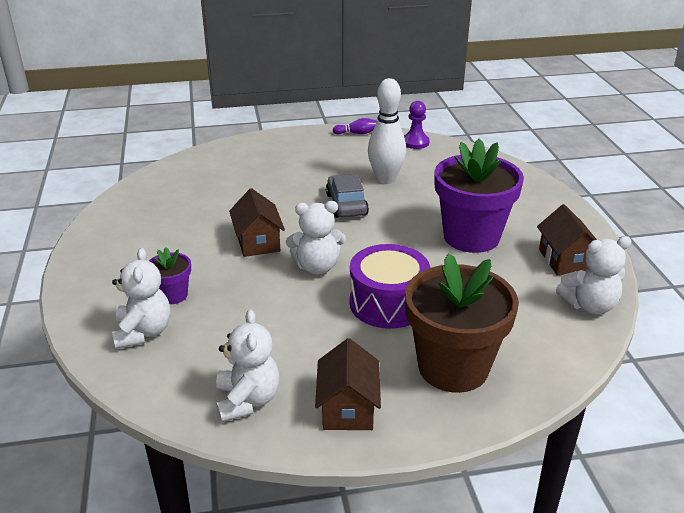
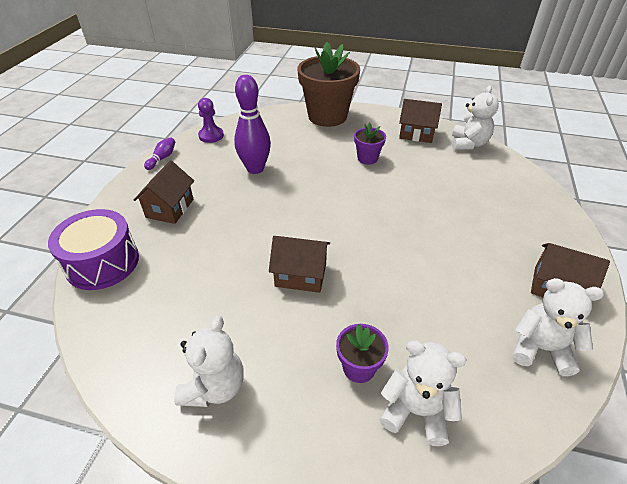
camera: 65 degrees left, 10 degrees up
white teddy bear [286,201,346,274] -> white teddy bear moved to [174,316,244,407]
grey car [326,174,369,218] -> none
purple drum [349,244,430,329] -> purple drum moved to [48,209,139,290]
white bowling pin [368,78,406,184] -> purple bowling pin [234,75,271,174]
brown flower pot [405,253,519,393] -> brown flower pot moved to [297,42,360,127]
purple flower pot [434,139,524,253] -> purple flower pot [354,122,386,165], size x0.47
none -> brown house [134,161,194,224]

